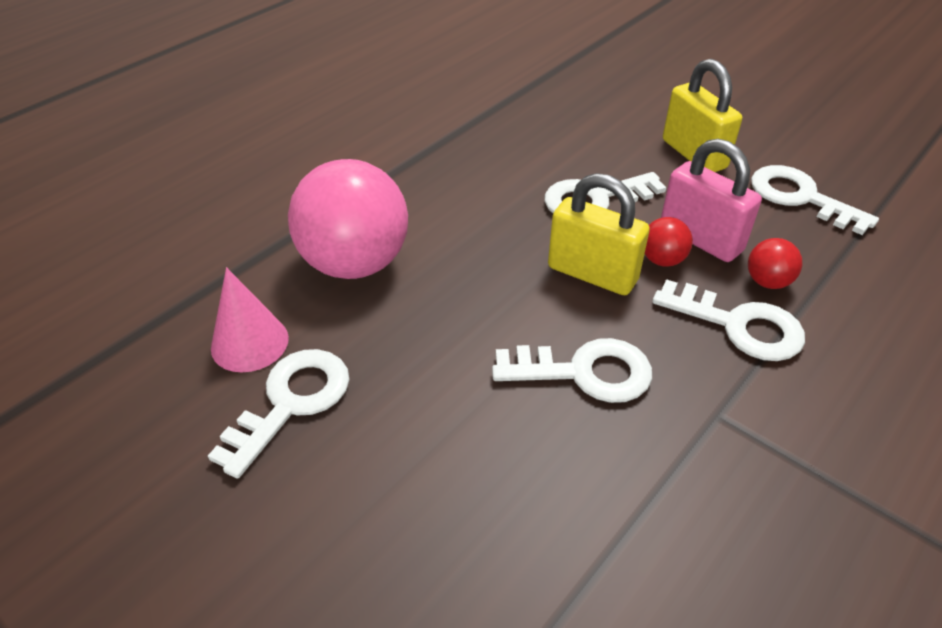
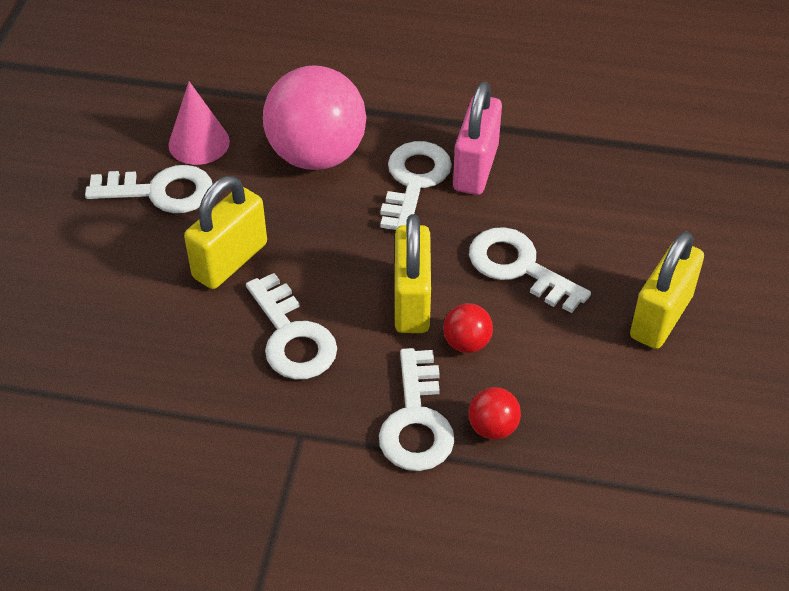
camera: 60 degrees right, 5 degrees up
pink padlock [661,139,762,262] -> pink padlock moved to [453,82,502,195]
white key [751,165,879,235] -> white key moved to [380,141,452,230]
none -> yellow padlock [184,176,267,289]

